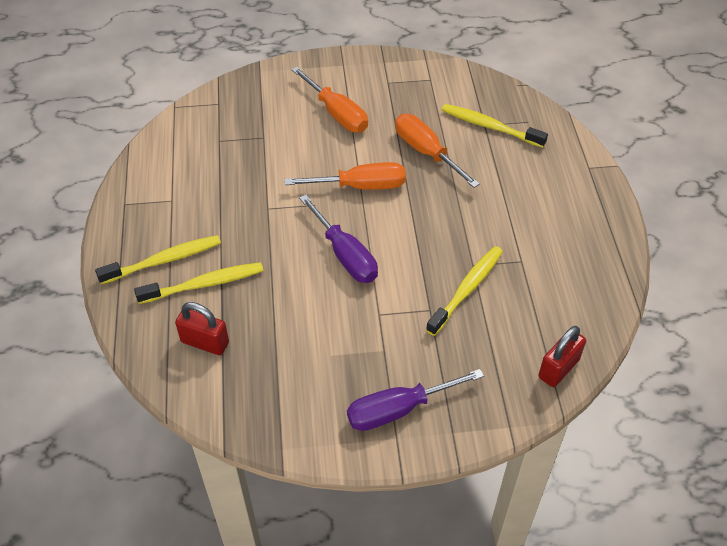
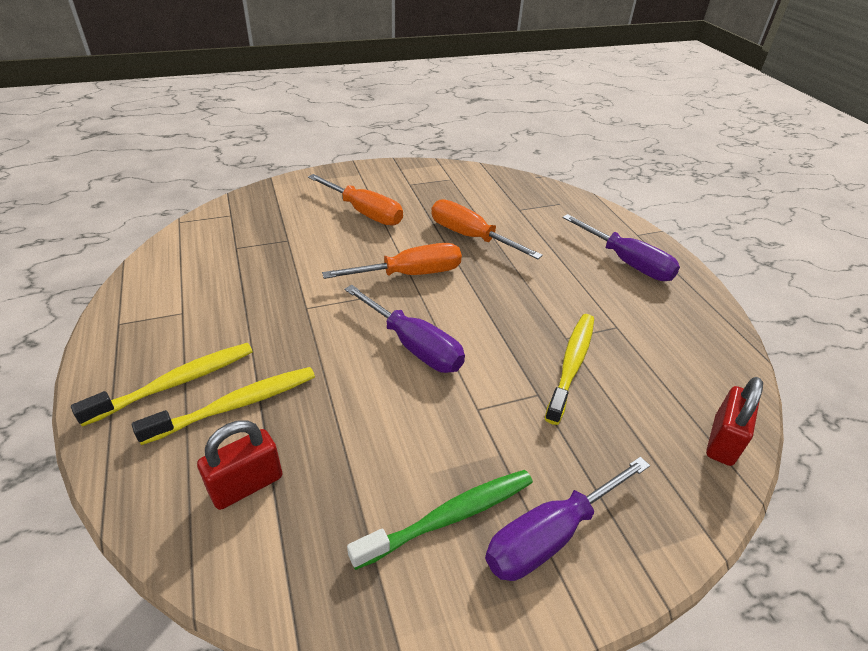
camera: 15 degrees left, 10 degrees down
red padlock [175,302,229,355] -> red padlock turned 45 degrees counterclockwise [197,420,283,510]
yellow toothbrush [442,104,548,148] -> none
none -> green toothbrush [347,470,533,570]
none -> purple screwdriver [562,214,680,281]

